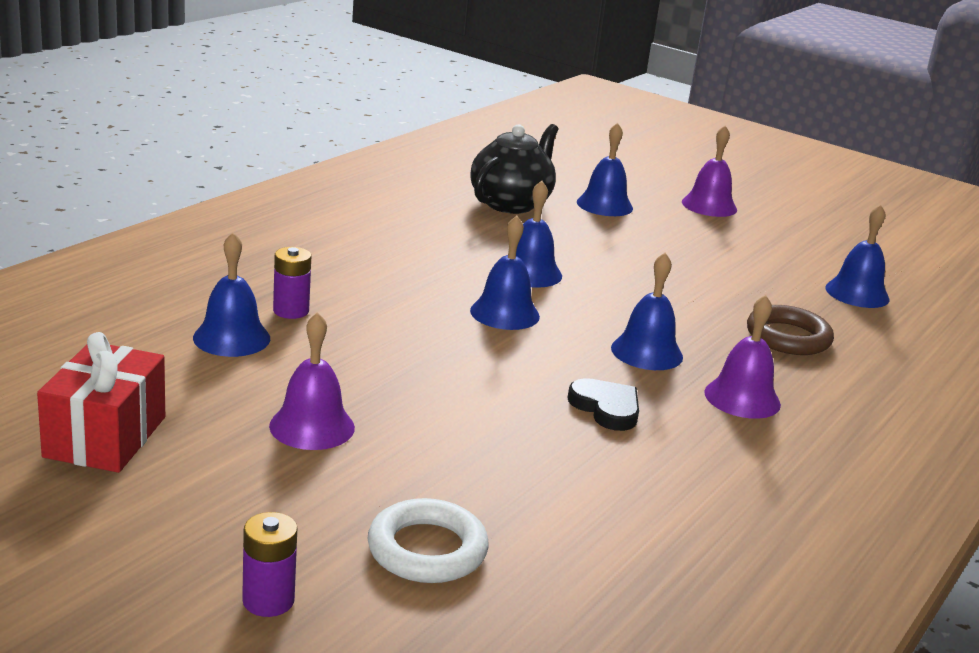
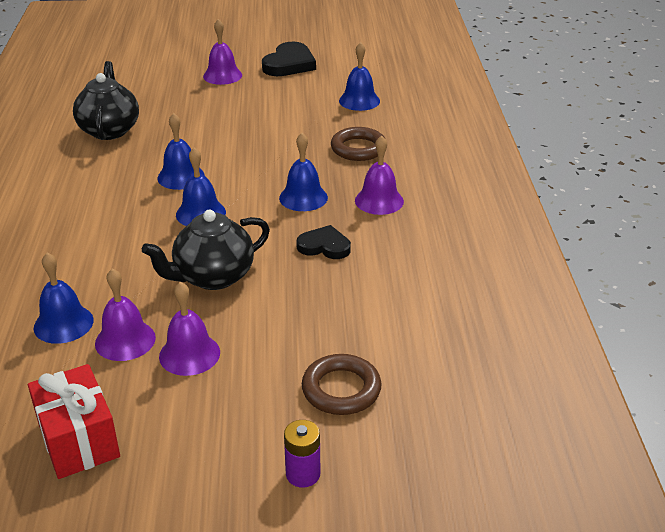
camera: 35 degrees left, 10 degrees up
purple battery [273,247,311,319] -> none
white ring [368,498,489,583] -> brown ring [302,354,382,415]
blue bell [577,123,633,216] -> none
none -> purple bell [95,268,156,361]
none -> black teapot [142,210,270,290]
none -> black heart [262,42,316,76]

